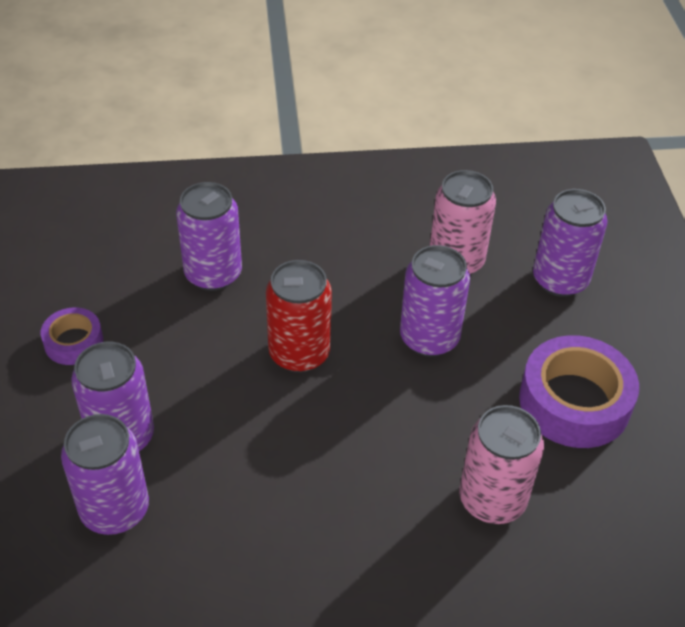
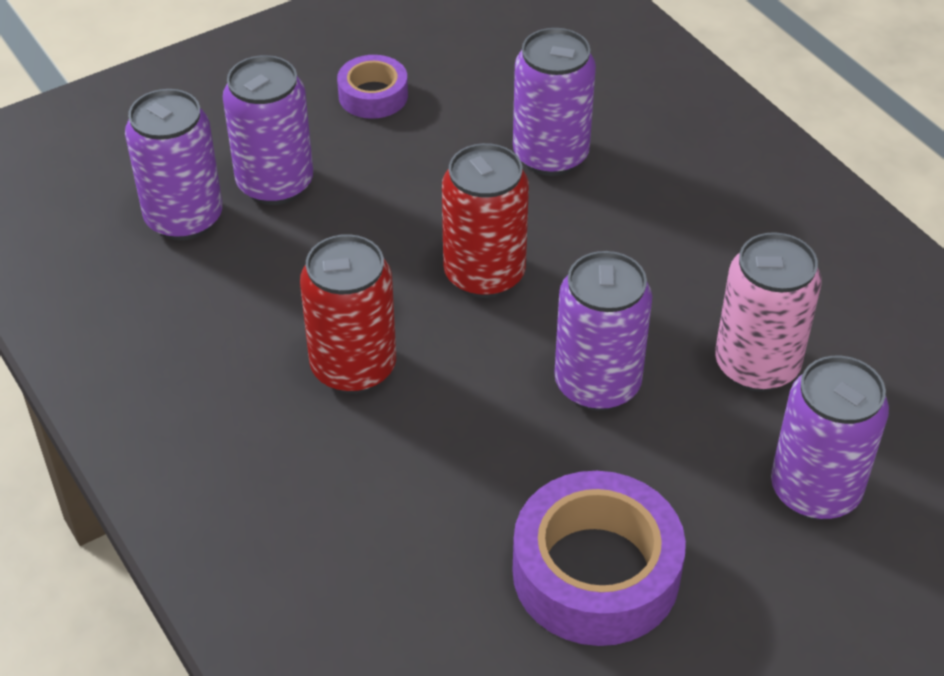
camera: 65 degrees right, 0 degrees up
pink can [460,405,544,524] -> none
none -> red can [300,234,396,394]

